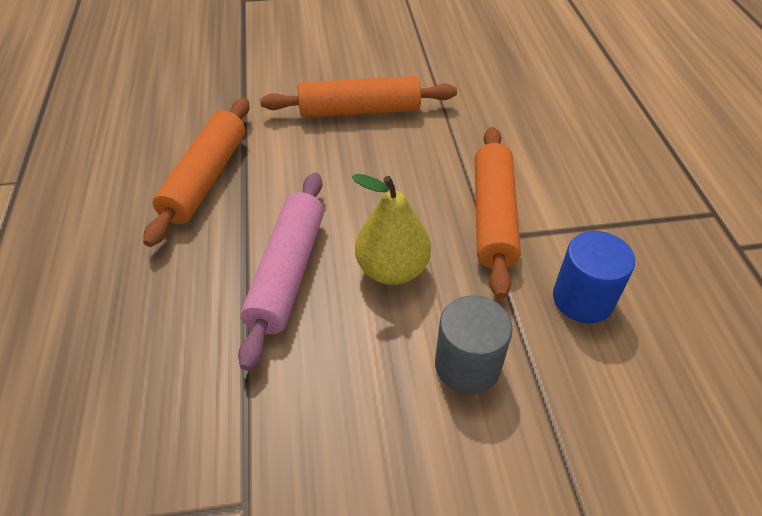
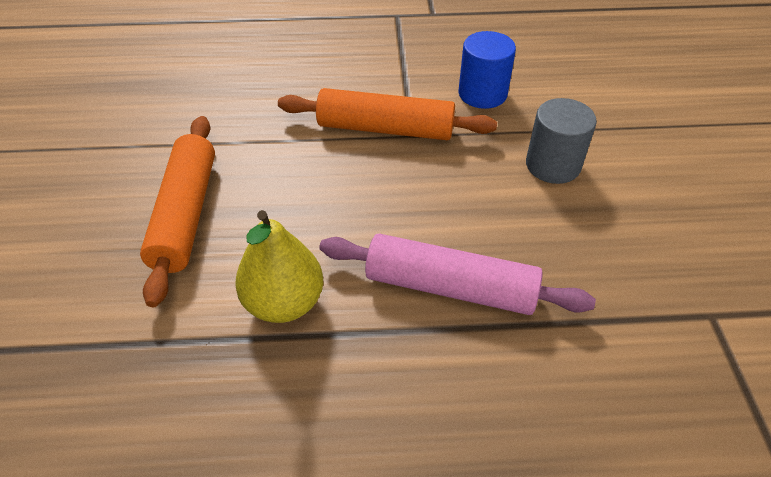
camera: 85 degrees left, 0 degrees up
orange rolling pin [143,98,250,247] -> none
yellow pear [352,174,431,285] -> yellow pear moved to [235,210,323,323]

